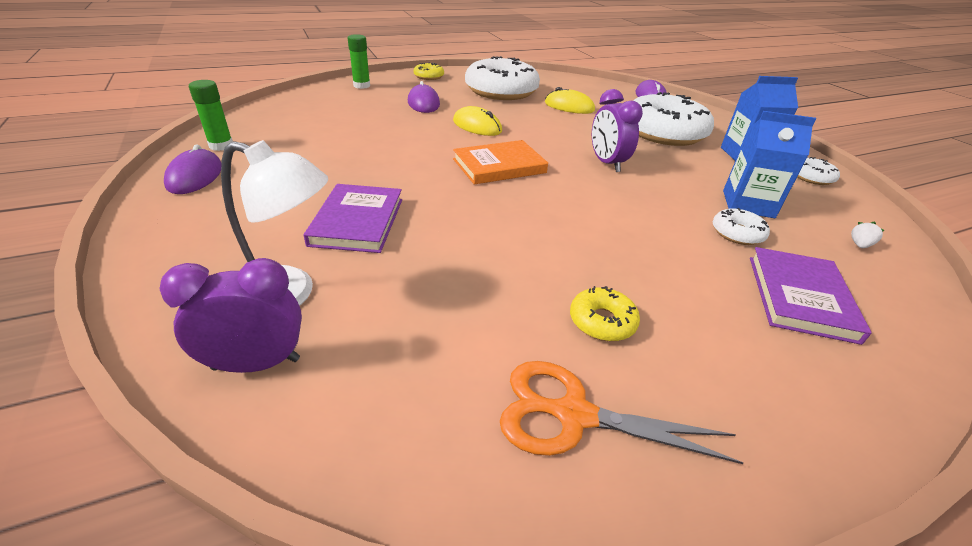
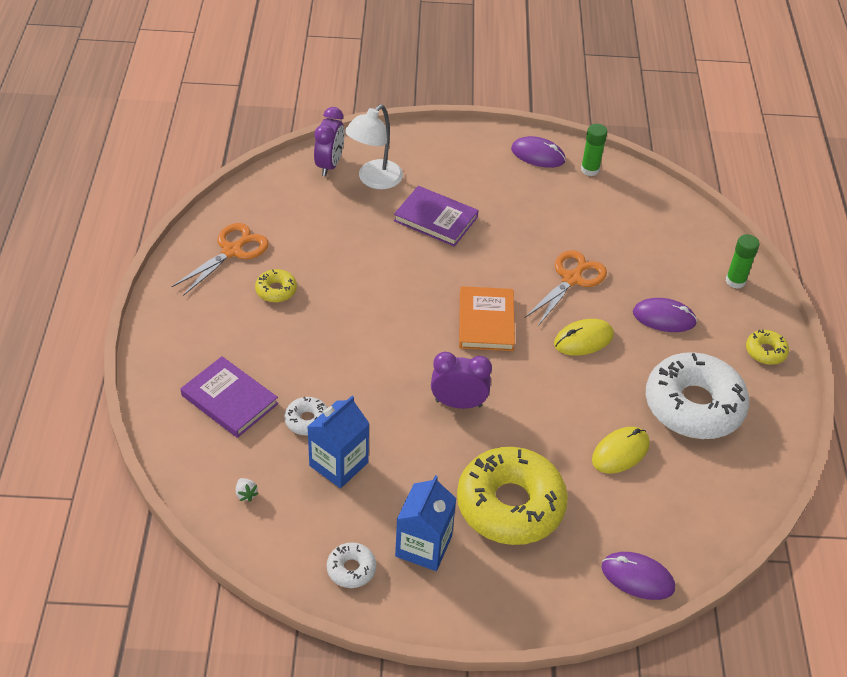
camera: 115 degrees right, 10 degrees up
white donut [633,92,714,146] -> yellow donut [457,447,568,545]
none -> orange scissors [525,250,607,326]

